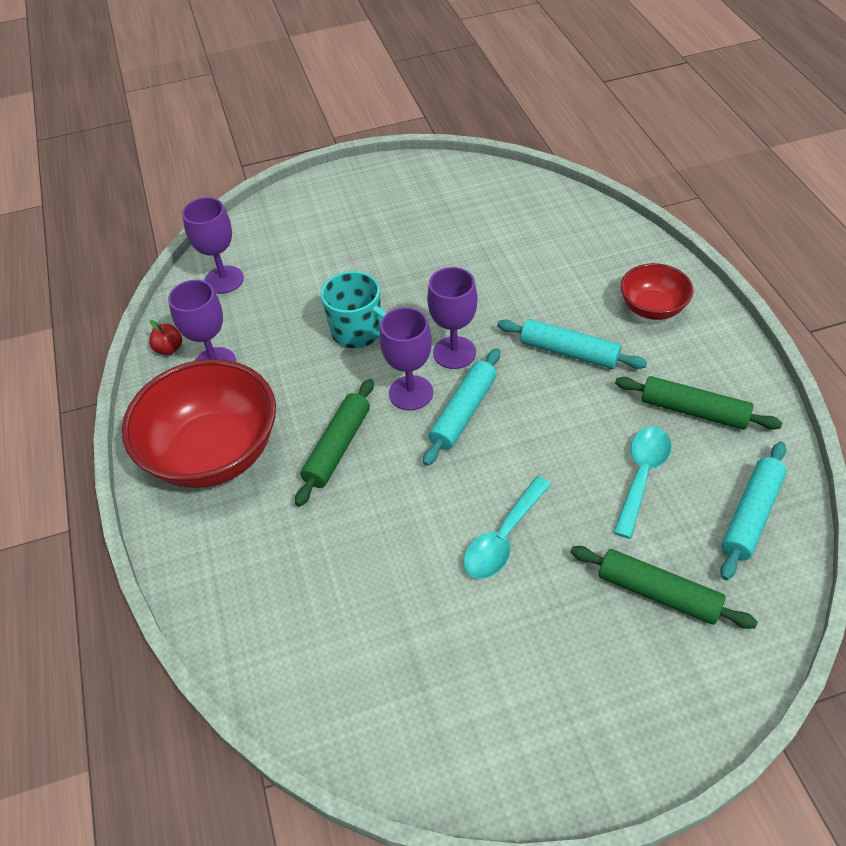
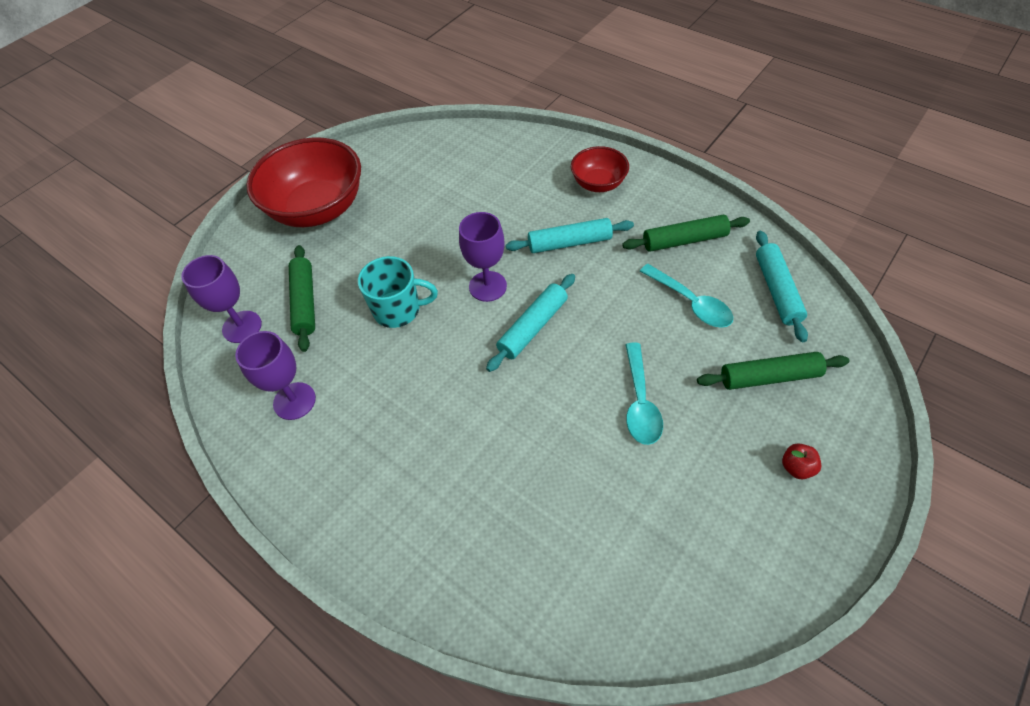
camera: 35 degrees left, 5 degrees up
red bowl [122,359,276,488] -> red bowl moved to [246,137,361,227]
red apple [149,320,182,355] -> red apple moved to [782,443,822,479]
green rolling pin [295,379,374,507] -> green rolling pin moved to [289,245,315,352]
purple goblet [380,307,433,410] -> none
turquoise rolling pin [423,348,500,466] -> turquoise rolling pin turned 45 degrees clockwise [486,274,575,372]
turquoise spoon [613,427,672,539] -> turquoise spoon turned 150 degrees clockwise [640,264,733,328]

